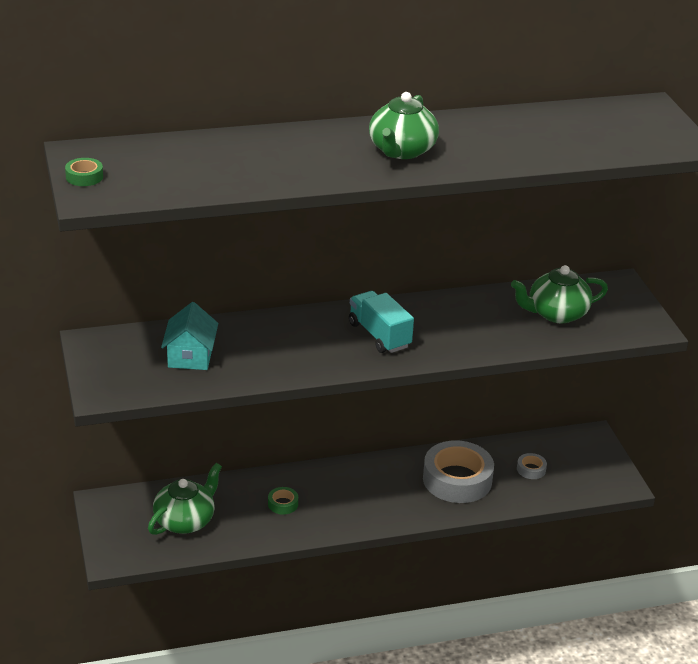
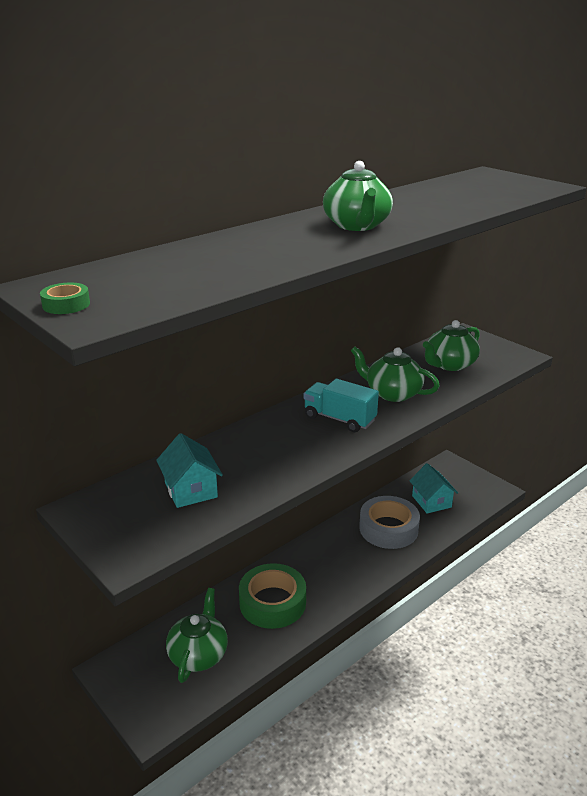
camera: 25 degrees left, 5 degrees down
green tape [268,487,298,514] -> green tape [239,563,306,629], size x2.36
grey tape [517,453,547,479] -> turquoise house [409,463,458,514]
none -> green teapot [351,346,440,402]

